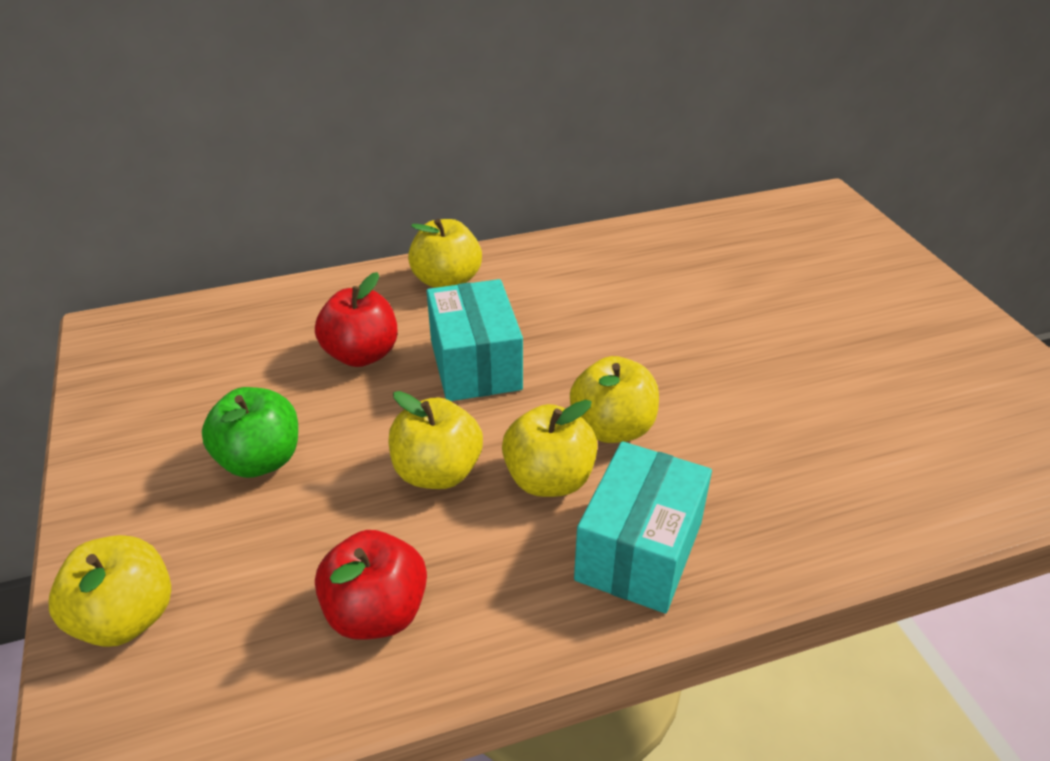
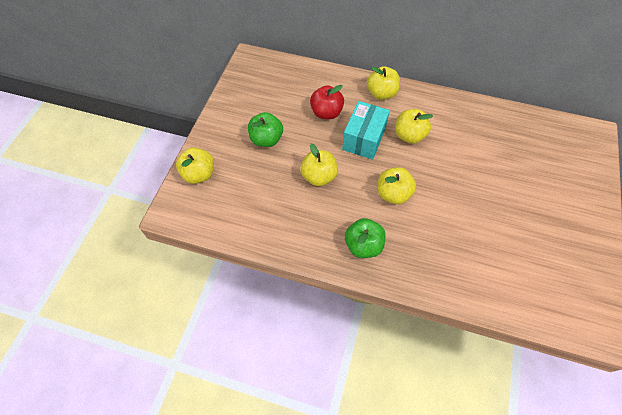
camera: 35 degrees right, 20 degrees up
red apple [315,530,427,640] -> none
yellow apple [502,400,597,497] -> yellow apple moved to [395,109,433,144]
turquoise box [574,441,712,613] -> green apple [345,218,386,258]

